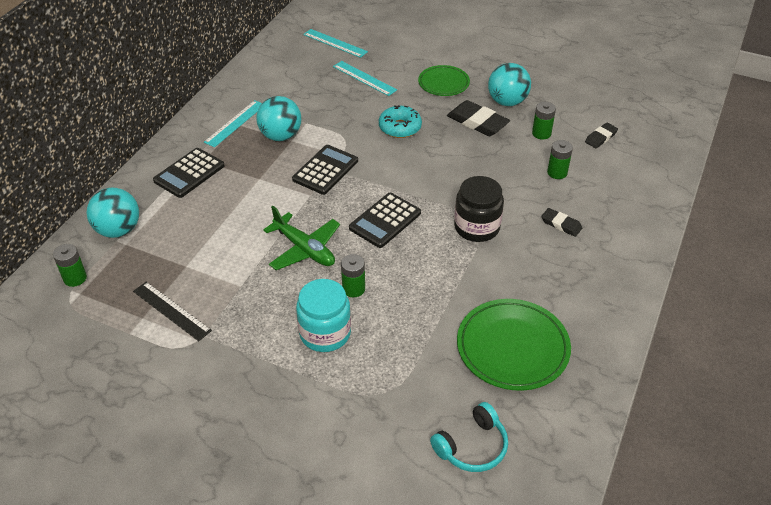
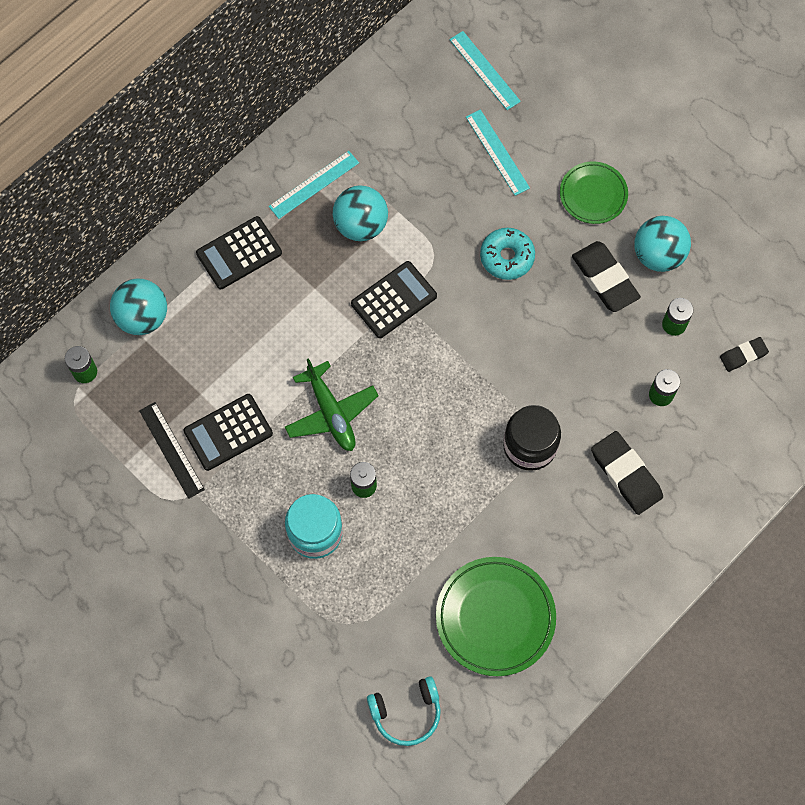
camera: 20 degrees right, 25 degrees up
black calculator [349,193,421,248] -> black calculator moved to [183,394,273,471]
black eraser [541,208,582,237] -> black eraser [591,431,663,515], size x1.75

